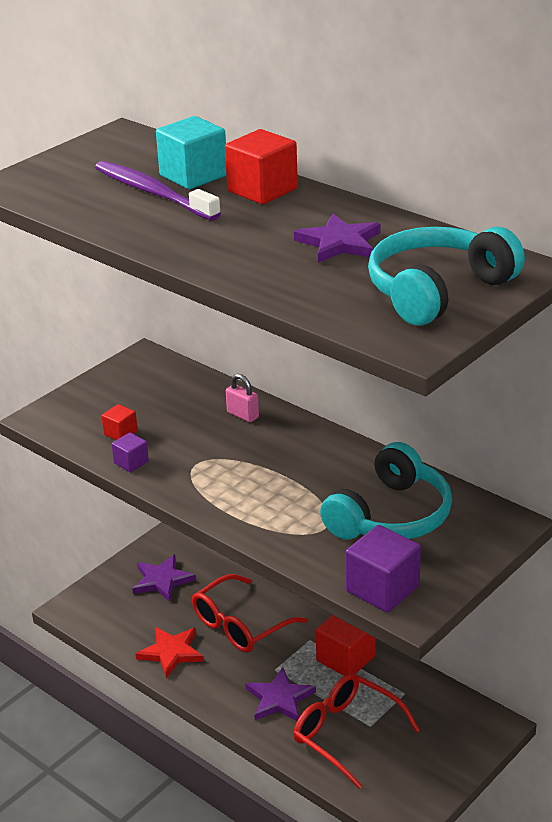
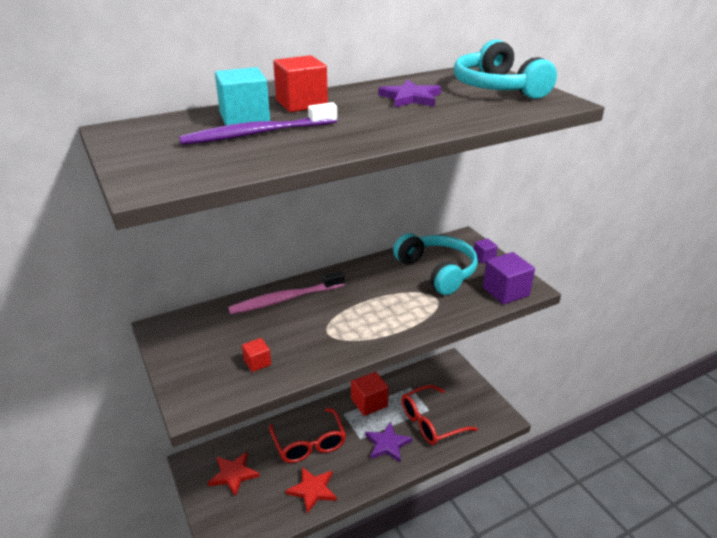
camera: 70 degrees left, 0 degrees up
purple cube [112,433,149,472] -> purple cube moved to [474,238,498,264]
purple star [132,554,196,602] -> red star [208,452,260,497]
pink padlock [226,374,259,422] -> pink toothbrush [228,271,345,314]

